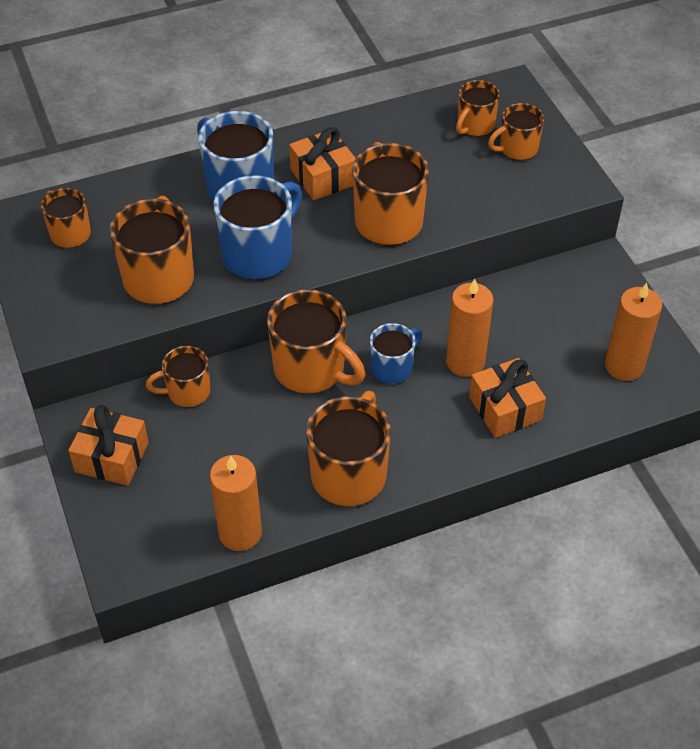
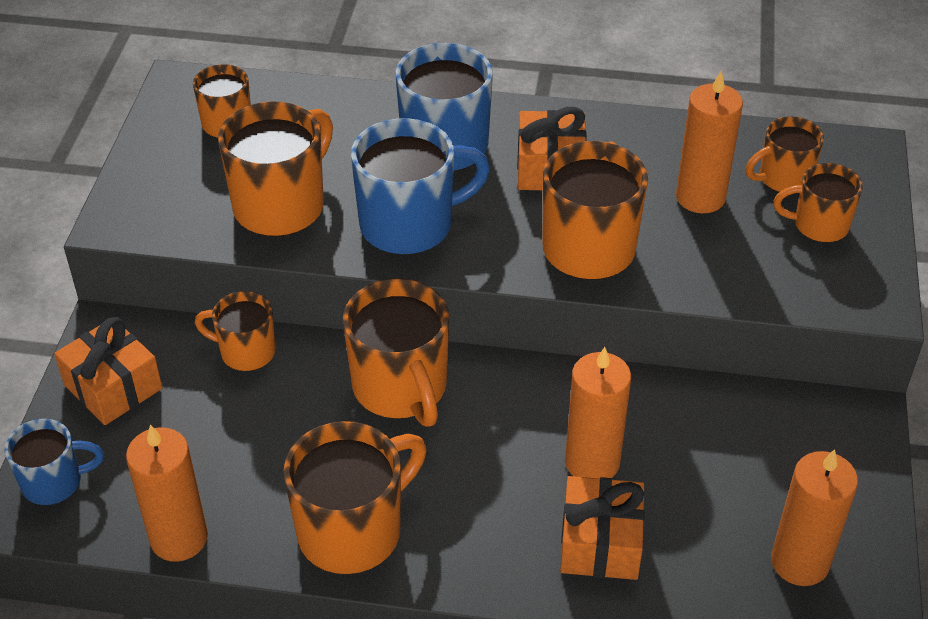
camera: 30 degrees right, 5 degrees down
blue mug [370,323,422,384] -> blue mug moved to [5,419,104,505]
none -> orange candle [676,71,743,213]

